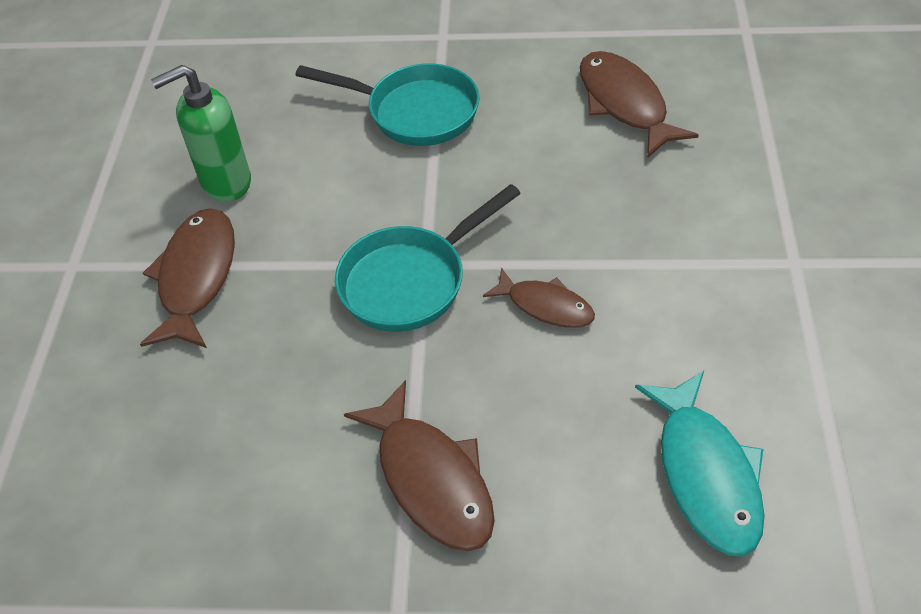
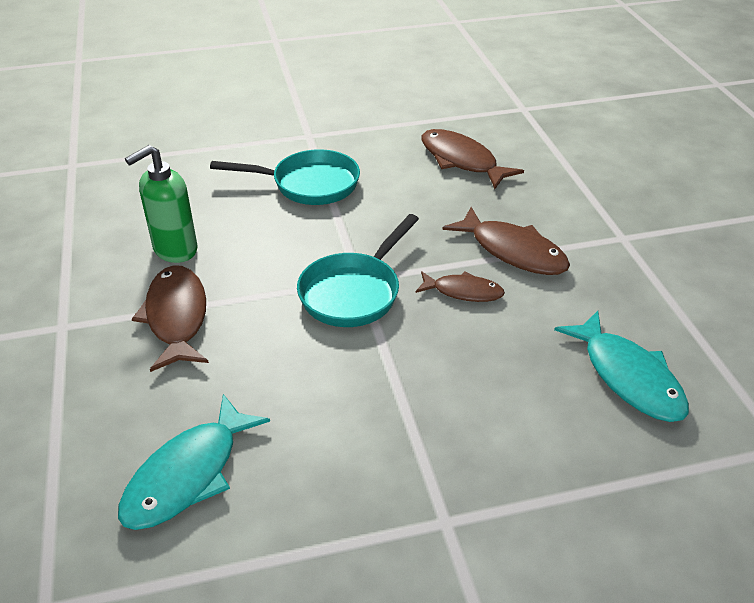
camera: 20 degrees left, 10 degrees down
brown fish [344,380,495,551] -> brown fish moved to [442,207,570,275]
none -> turquoise fish [118,394,270,530]

